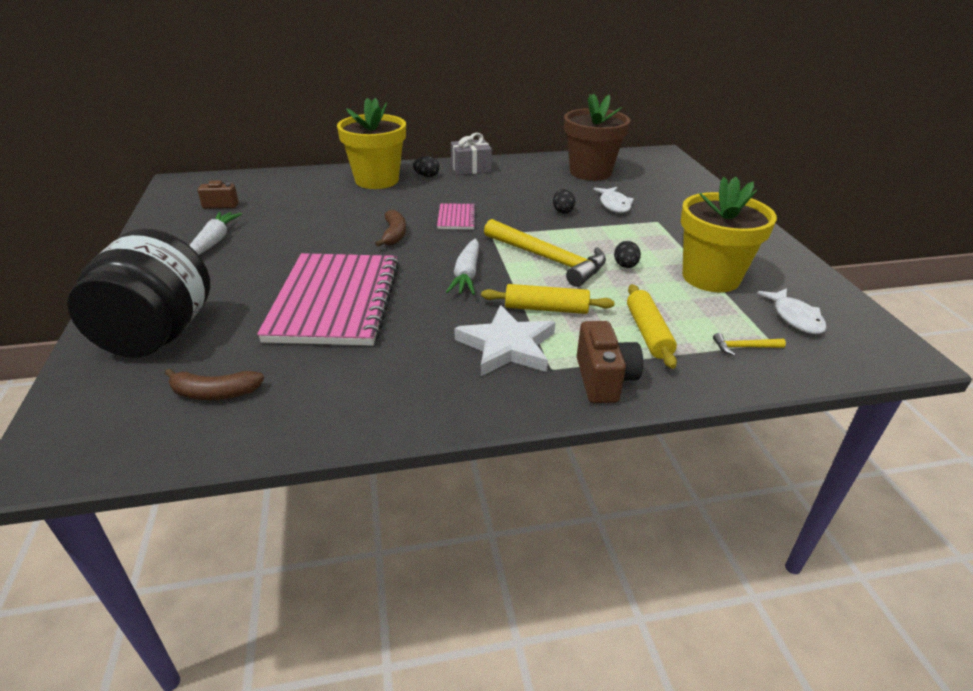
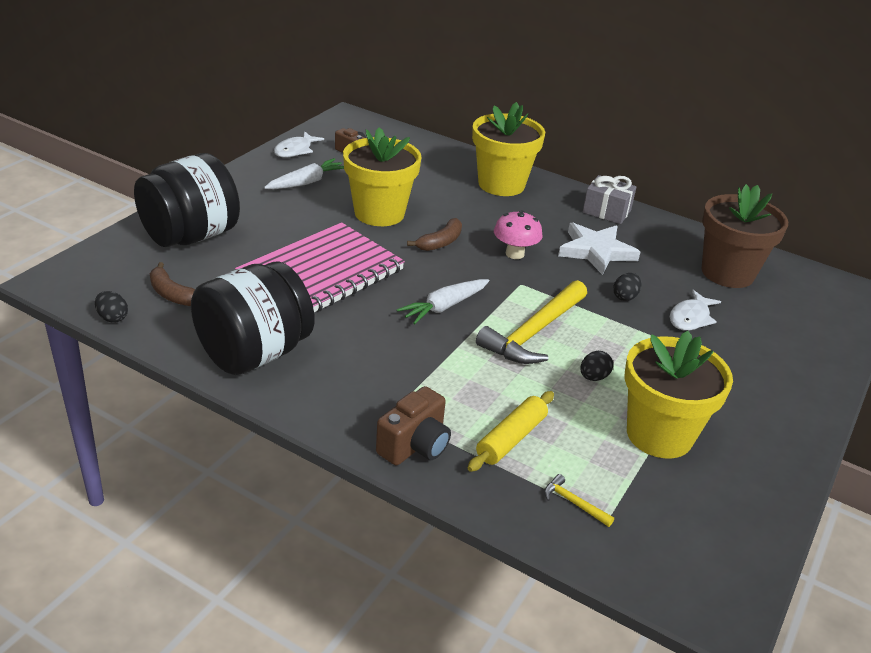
camera: 40 degrees right, 0 degrees up
black egg [413,156,440,177] -> black egg moved to [95,291,128,323]
pink notebook [437,203,476,229] -> pink mushroom [494,210,543,259]
white star [454,305,555,376] -> white star moved to [558,223,640,275]
yellow rolling pin [481,284,615,314] -> none
yellow hammer [484,219,606,287] -> yellow hammer turned 45 degrees clockwise [476,280,587,364]
white fish [757,288,827,334] -> white fish moved to [274,131,324,157]
none -> black jar [191,261,315,375]
none -> yellow flower pot [343,127,422,226]

